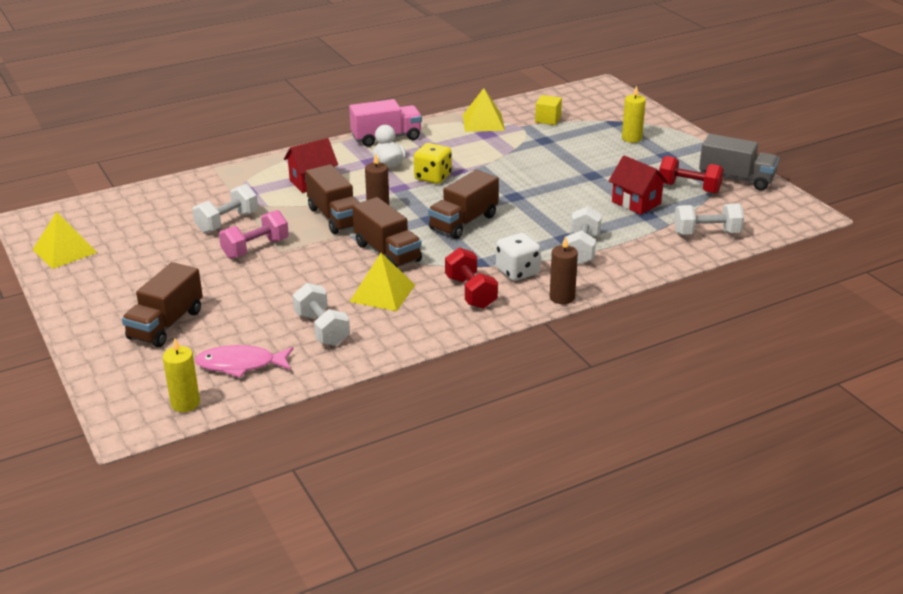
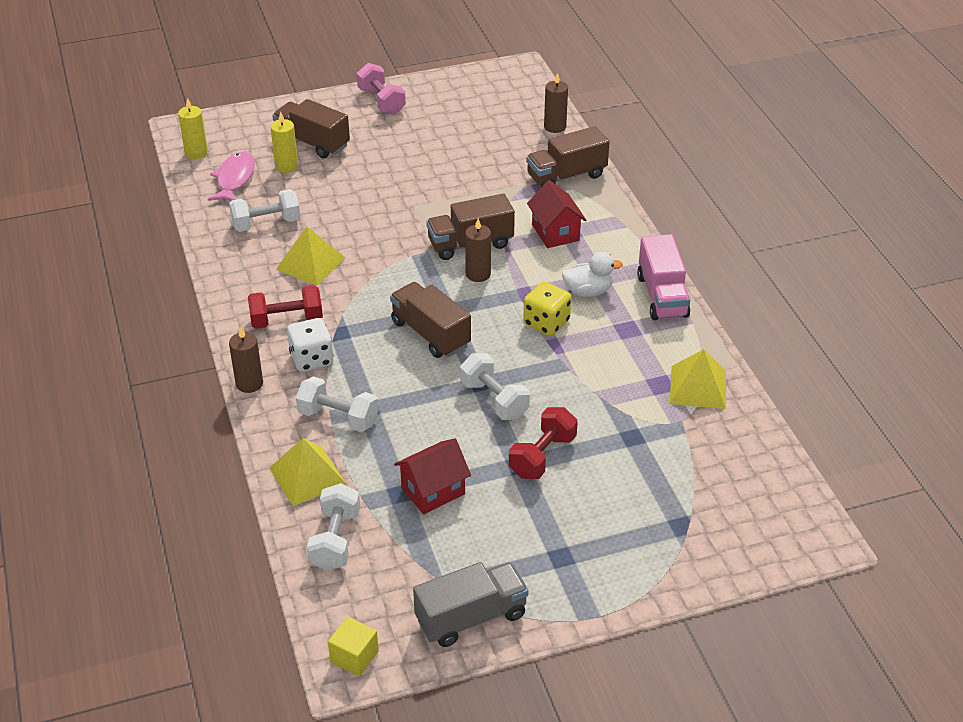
camera: 100 degrees right, 10 degrees up
yellow pyramid [33,212,98,269] -> yellow pyramid moved to [269,438,346,506]
white dumbbell [193,184,258,233] -> white dumbbell moved to [460,353,530,420]
pink dumbbell [219,210,289,259] -> pink dumbbell moved to [357,63,406,115]
brown truck [352,197,422,267] -> brown truck moved to [526,126,610,187]
yellow cube [535,95,562,125] -> yellow cube moved to [328,617,379,676]
yellow candle [622,85,646,143] -> yellow candle moved to [270,112,298,173]
red dumbbell [659,156,724,194] -> red dumbbell moved to [509,407,578,479]
grey truck [699,134,779,191] -> grey truck turned 150 degrees counterclockwise [413,562,529,647]
none -> brown candle [544,73,568,133]

